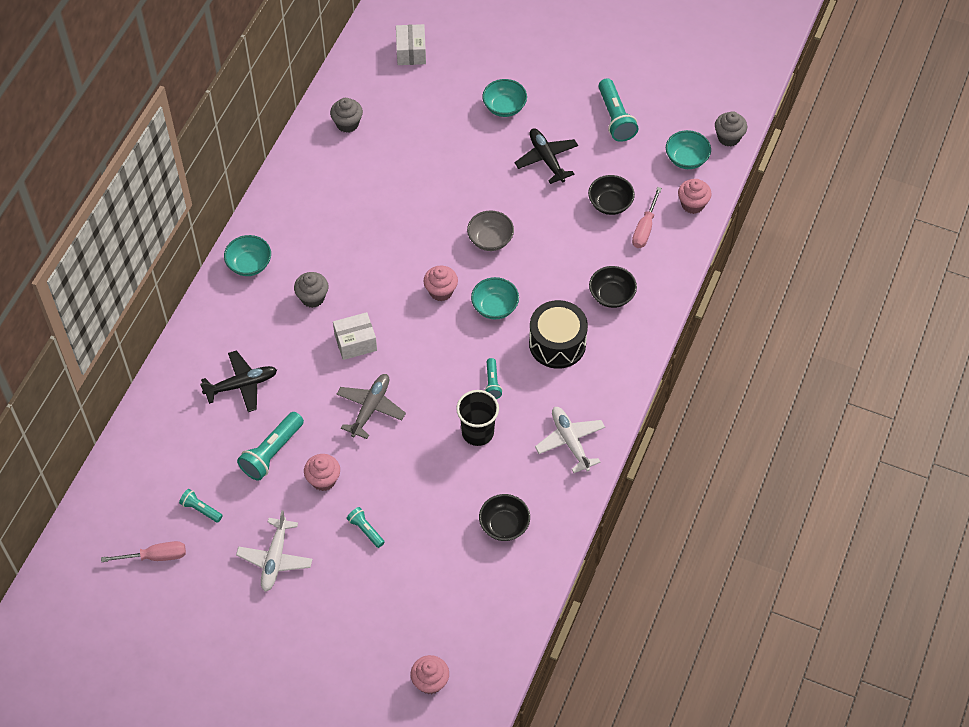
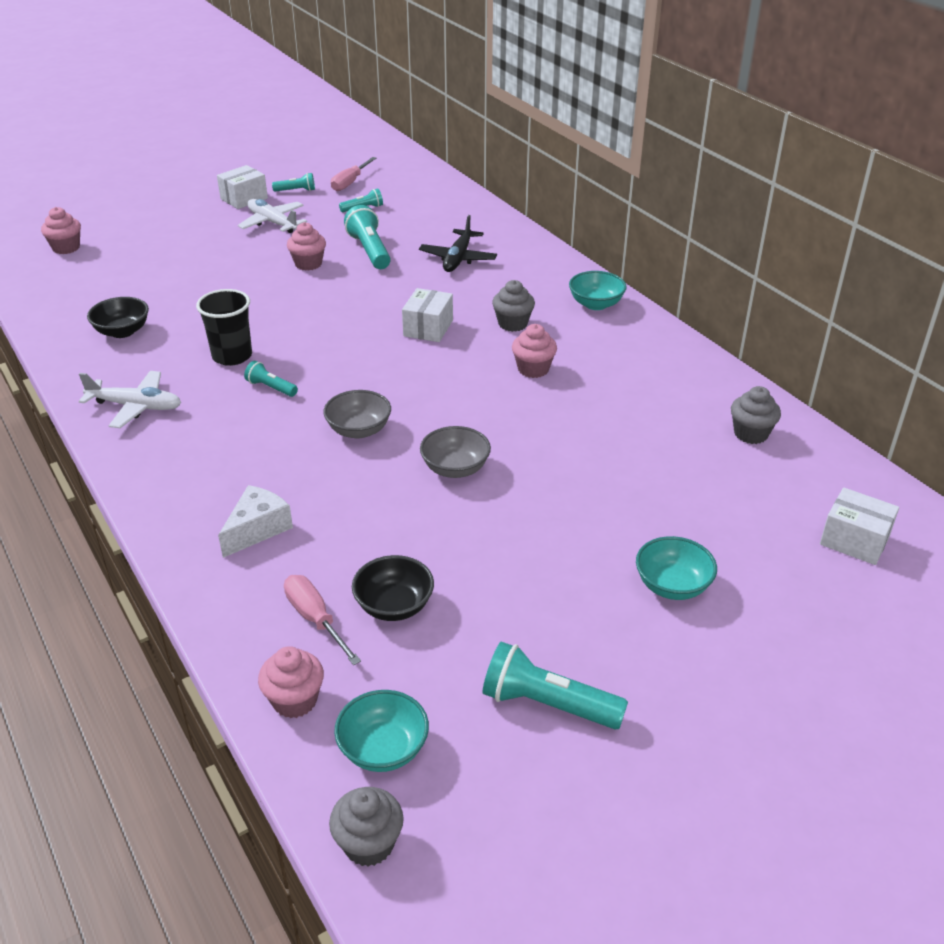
camera: 125 degrees right, 20 degrees down
grey plane [337,374,406,439] -> none
turquoise flashlight [347,507,385,548] -> turquoise flashlight moved to [272,173,315,192]
pink cupcake [423,266,458,301] -> pink cupcake moved to [512,324,557,378]
turquoise bowl [471,277,519,319] -> grey bowl [323,390,391,439]
black plane [515,129,578,184] -> none
black drum [529,300,588,369] -> none
black bowl [589,266,637,308] -> white cheese [218,485,293,558]
none -> white box [217,165,268,209]

